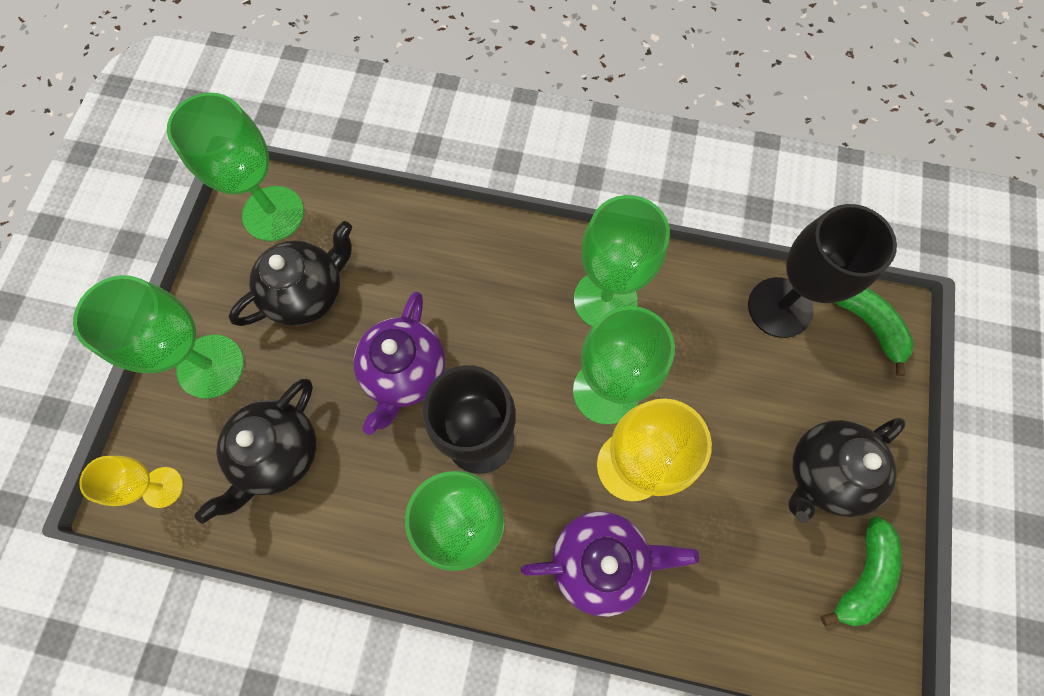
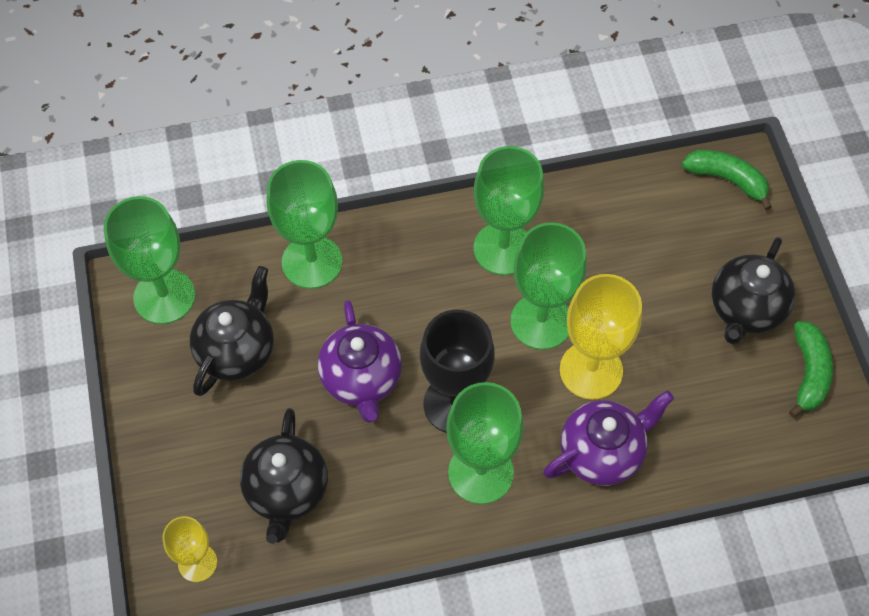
camera: 25 degrees left, 10 degrees down
green goblet [73,275,244,399] -> green goblet moved to [267,160,342,289]
black goblet [748,204,897,338] -> none

